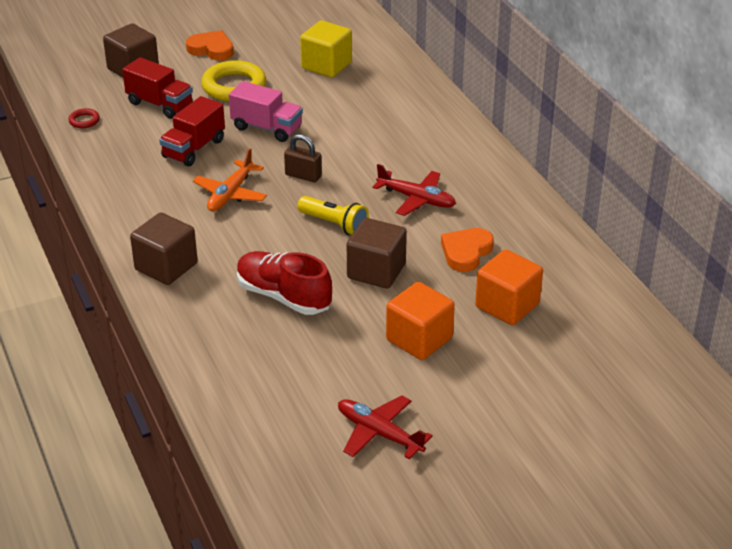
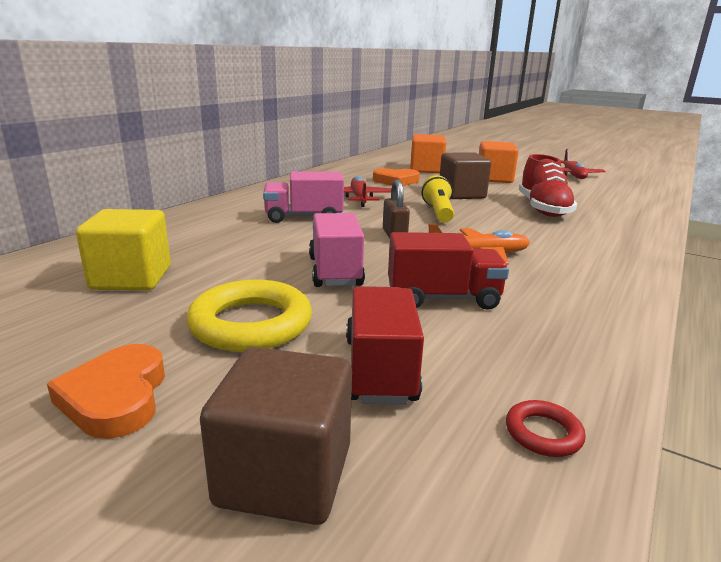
camera: 125 degrees left, 15 degrees down
brown cube [130,213,198,285] -> none
none -> pink truck [263,171,344,223]

